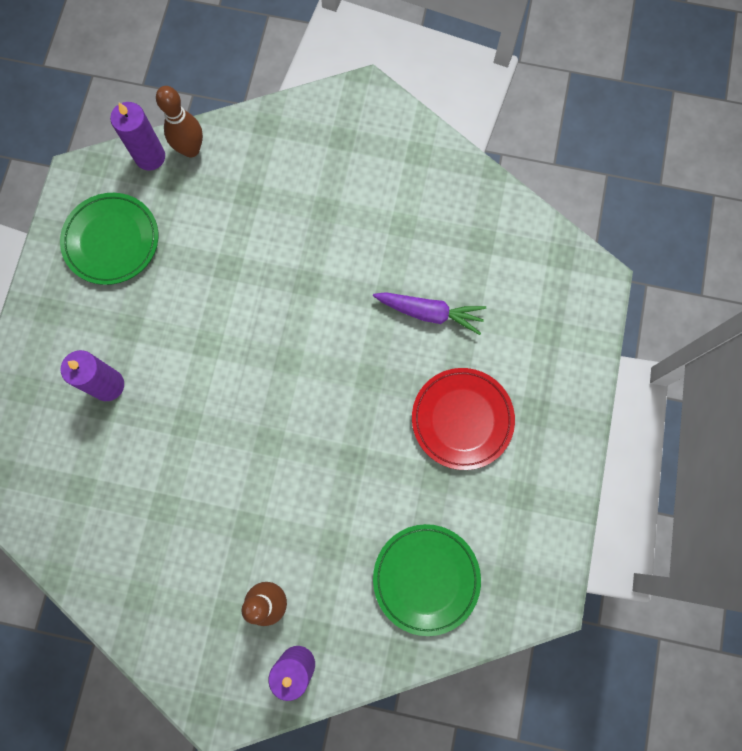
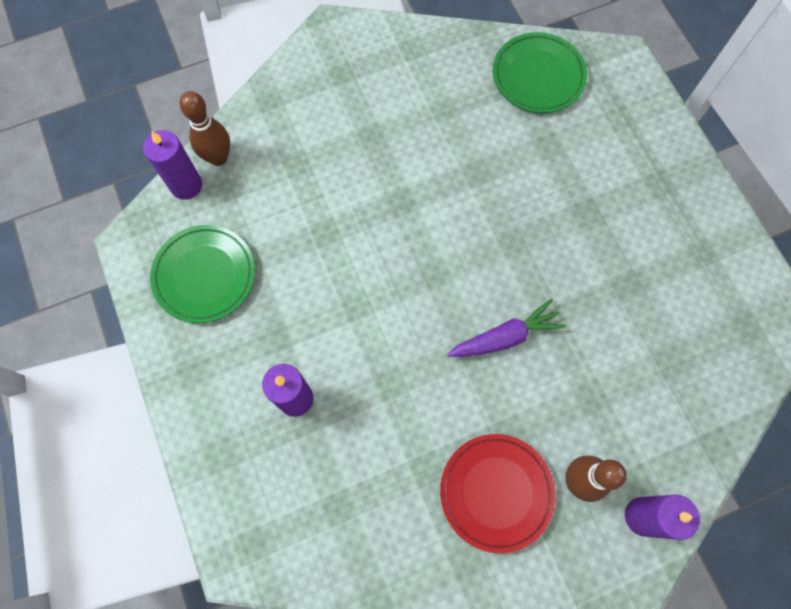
camera: 35 degrees left, 5 degrees down
purple carrot [373,292,486,335] -> purple carrot moved to [447,299,566,357]
green plate [373,524,481,636] -> green plate moved to [493,32,587,113]
red plate [412,368,515,470] -> red plate moved to [440,434,556,554]

